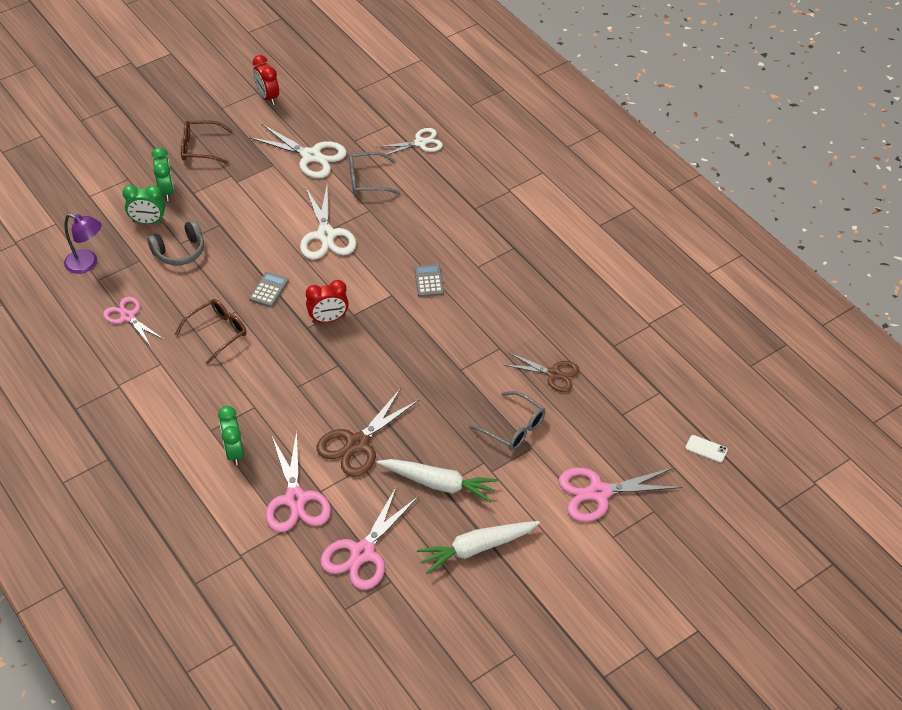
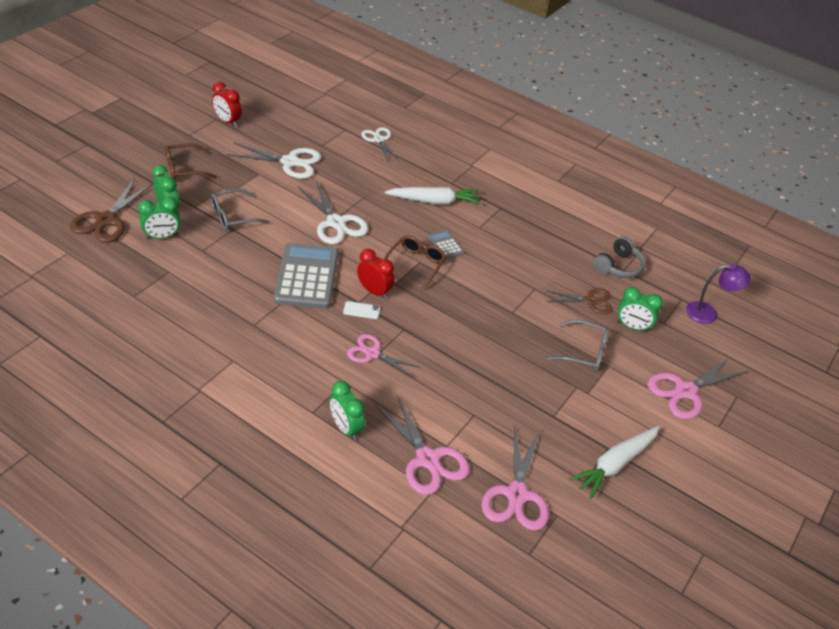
camera: 25 degrees left, 5 degrees down
purple lamp [64,214,102,274] -> purple lamp moved to [686,263,751,324]
pink scissors [103,297,163,347] -> pink scissors moved to [347,334,421,377]
grey headphones [147,220,204,265] -> grey headphones moved to [593,236,646,278]
brown glasses [175,299,247,365] -> brown glasses moved to [384,235,446,291]
grey calculator [249,272,289,308] -> grey calculator [274,243,339,309], size x2.18
red clock [306,280,349,323] -> red clock turned 105 degrees counterclockwise [357,249,395,299]
brown scissors [316,388,420,477] -> brown scissors moved to [70,179,153,242]
grey glasses [349,152,400,195] -> grey glasses moved to [211,189,270,230]
white carrot [377,459,498,503] -> white carrot moved to [384,187,481,205]
white scissors [378,128,443,157] -> white scissors turned 75 degrees counterclockwise [361,127,400,161]
white phone [686,435,728,463] -> white phone moved to [343,301,380,319]
none -> green clock [617,287,663,332]

